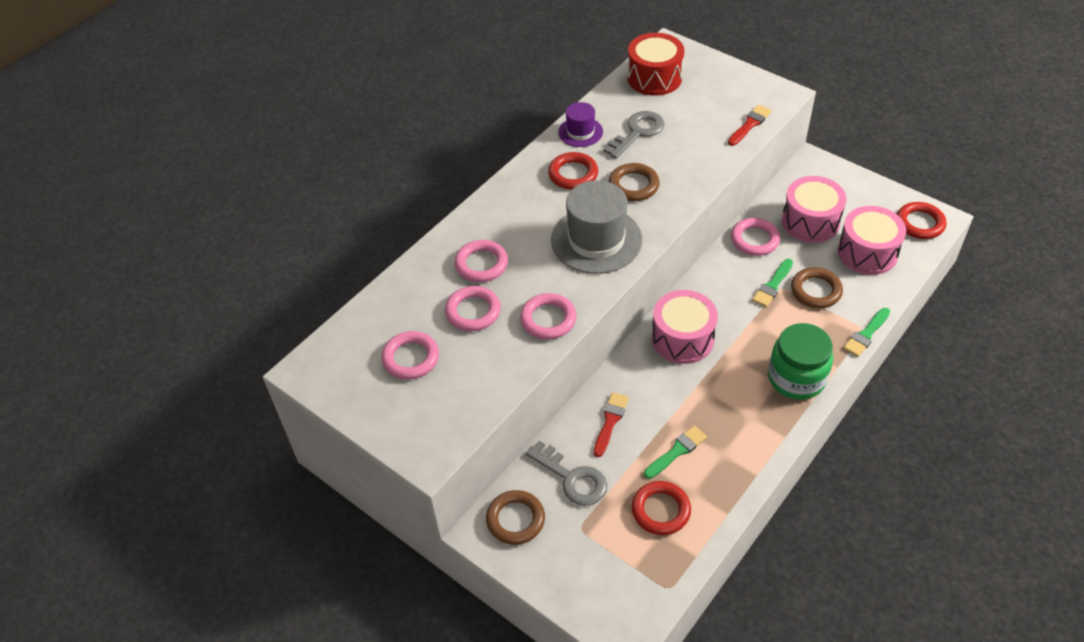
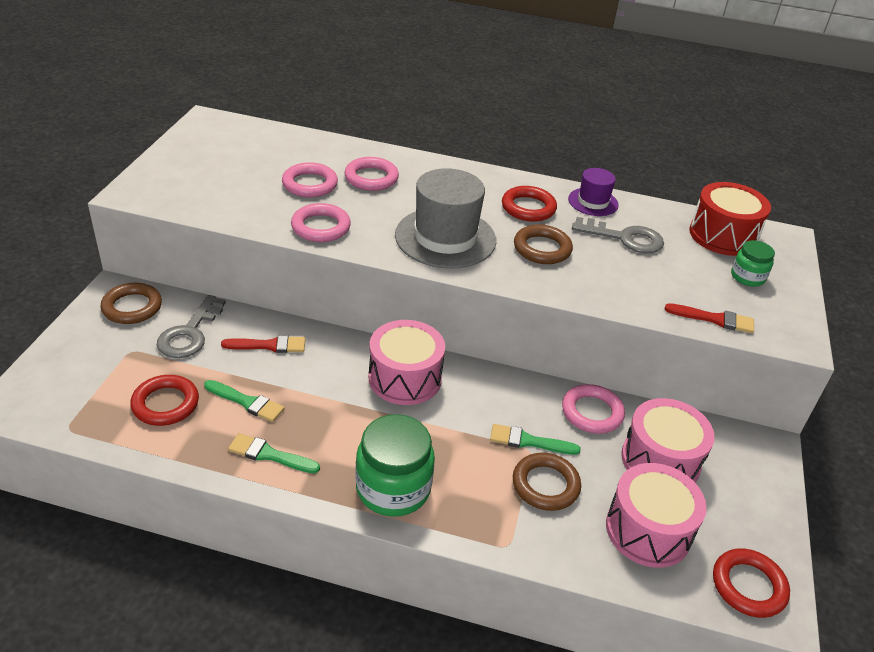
camera: 60 degrees right, 10 degrees down
pink ring [381,331,439,379] -> none
green brush [843,308,890,357] -> green brush moved to [228,433,320,473]
none -> green jar [731,240,775,287]

